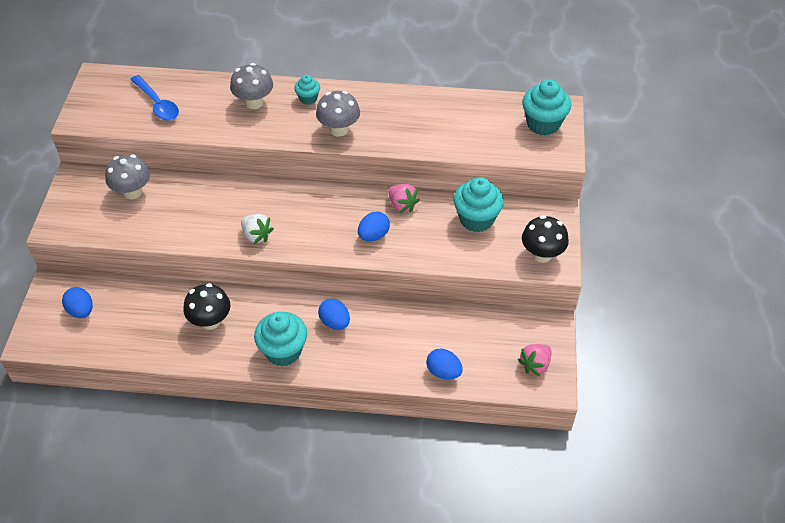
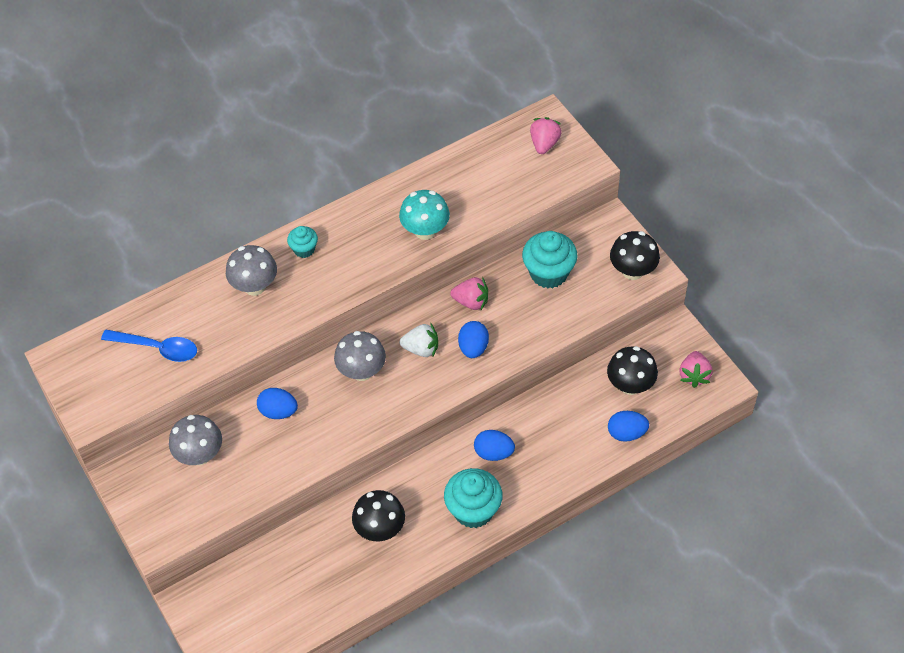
camera: 35 degrees left, 5 degrees up
blue egg [62,287,93,318] -> blue egg moved to [257,388,298,419]
white strawberry [241,214,274,244] -> white strawberry moved to [400,324,438,357]
grey mushroom [316,91,360,137] -> grey mushroom moved to [334,331,386,381]
turquoise cupcake [522,79,571,135] -> pink strawberry [530,117,562,154]
none -> turquoise mushroom [399,190,450,240]
none -> black mushroom [607,346,658,395]

